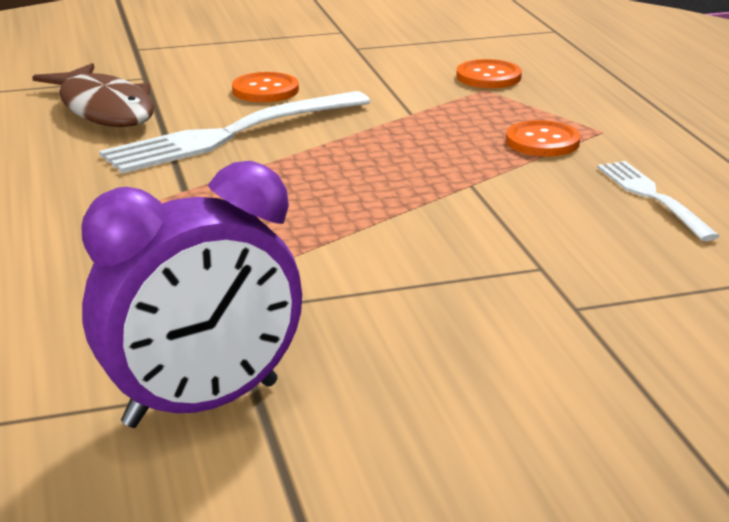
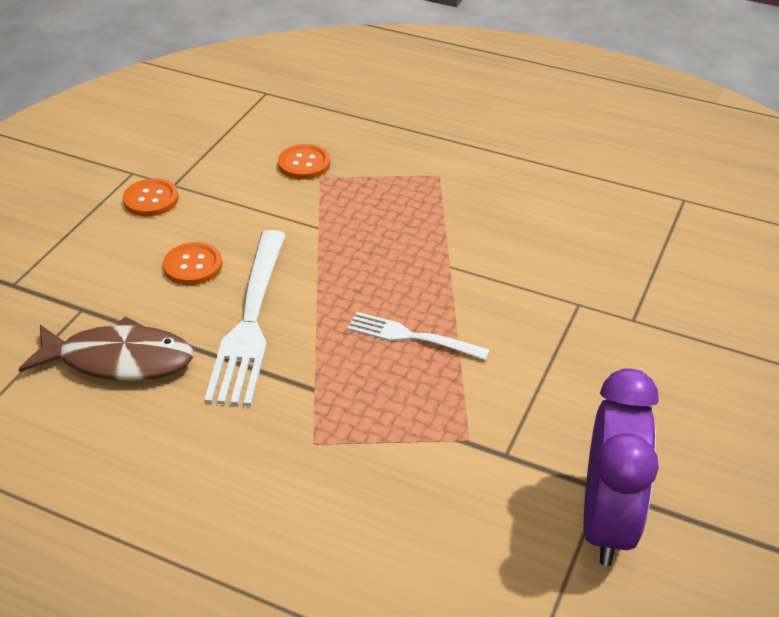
camera: 50 degrees left, 15 degrees up
orange button [506,120,581,156] -> orange button moved to [123,178,179,216]
white fork [597,161,719,241] -> white fork moved to [347,312,490,360]

